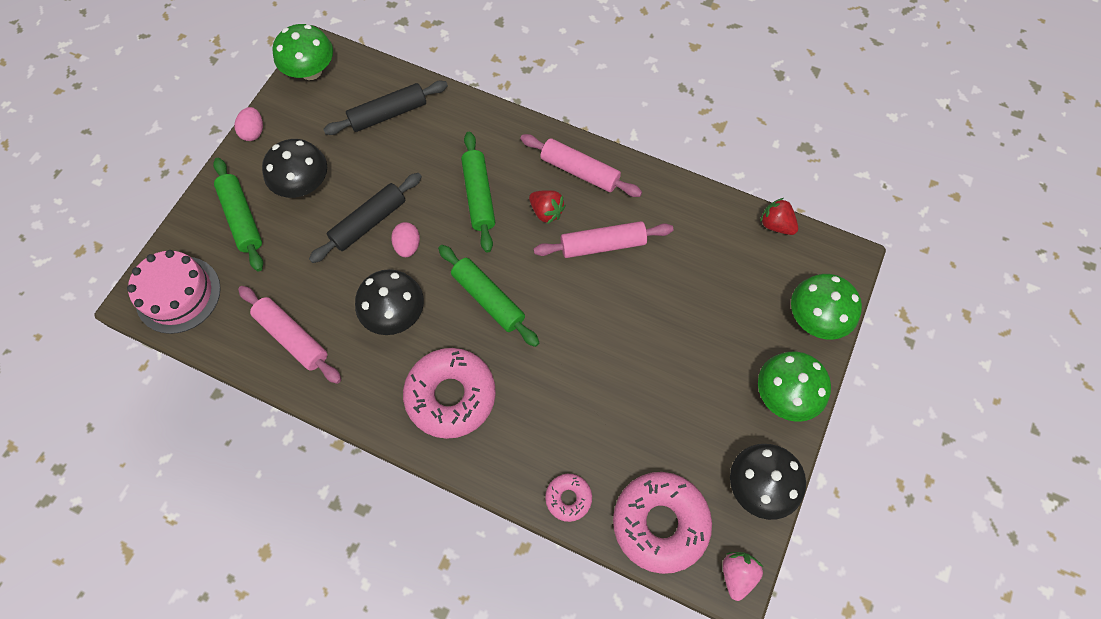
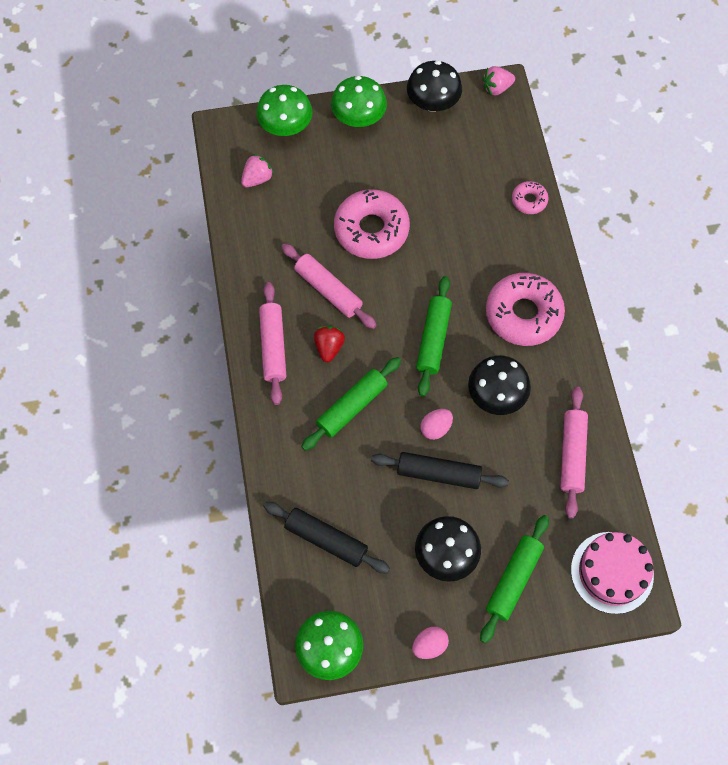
camera: 125 degrees left, 0 degrees up
pink donut [613,472,712,574] -> pink donut moved to [334,189,410,259]
red strawberry [760,198,798,235] -> none
none -> pink strawberry [241,154,274,187]

